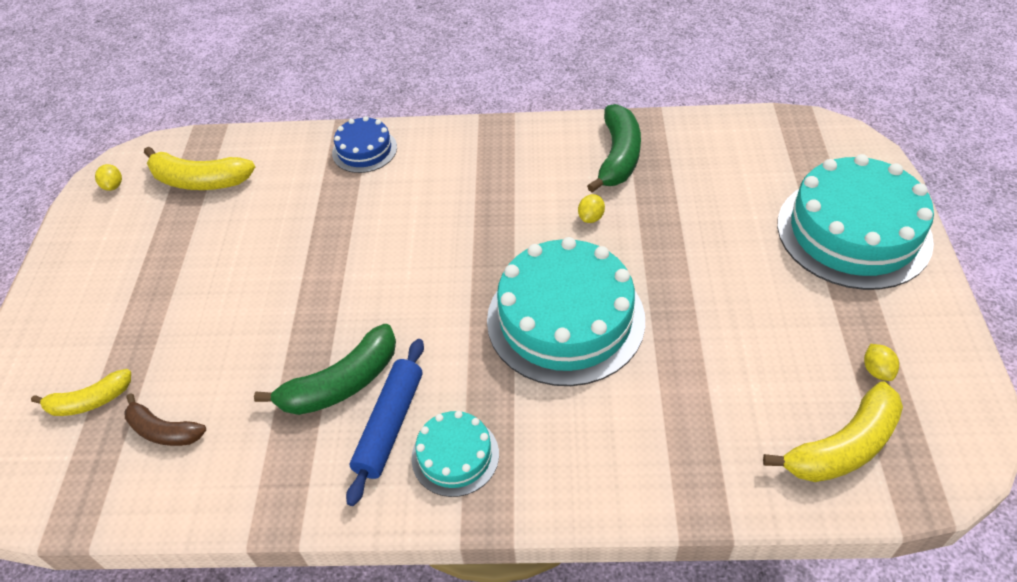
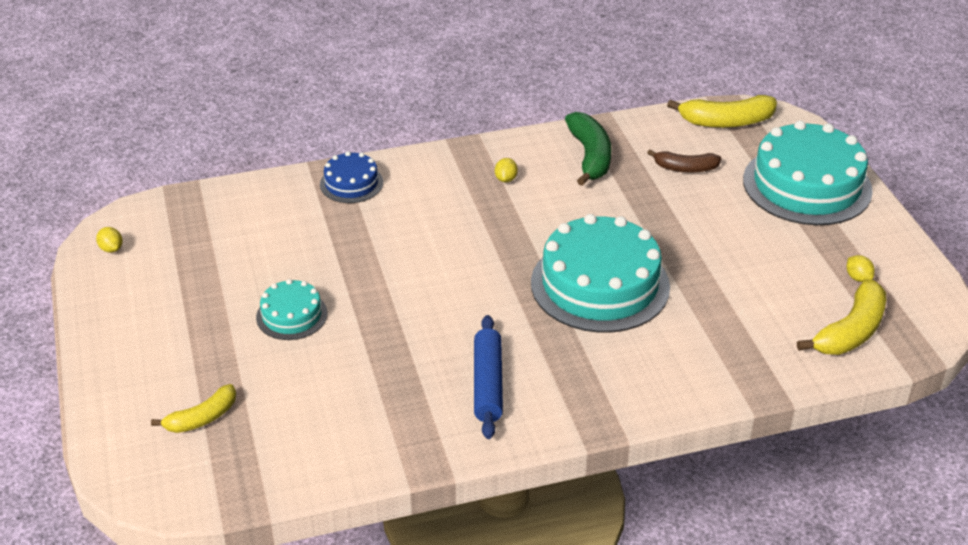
camera: 20 degrees left, 10 degrees down
brown banana [124,393,206,446] -> brown banana moved to [647,150,721,173]
yellow banana [144,146,255,190] -> yellow banana moved to [667,95,777,128]
green banana [254,324,396,415] -> none
turquoise cake [411,411,499,497] -> turquoise cake moved to [256,279,328,340]
yellow lemon [578,194,605,223] -> yellow lemon moved to [495,158,518,183]

